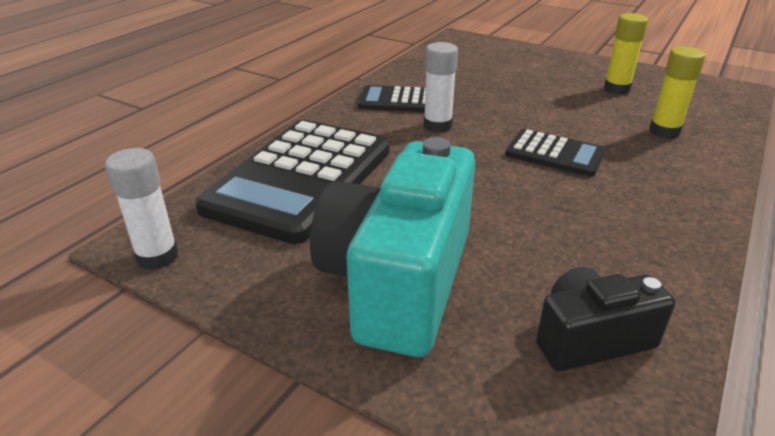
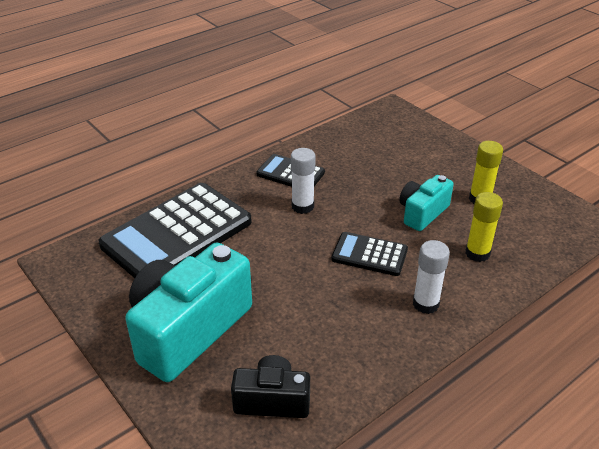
camera: 20 degrees right, 5 degrees up
white glue stick [105,148,178,270] -> white glue stick moved to [413,240,450,314]
black calculator [505,129,606,177] -> black calculator turned 150 degrees clockwise [331,232,408,276]
none -> turquoise camera [399,175,454,231]

